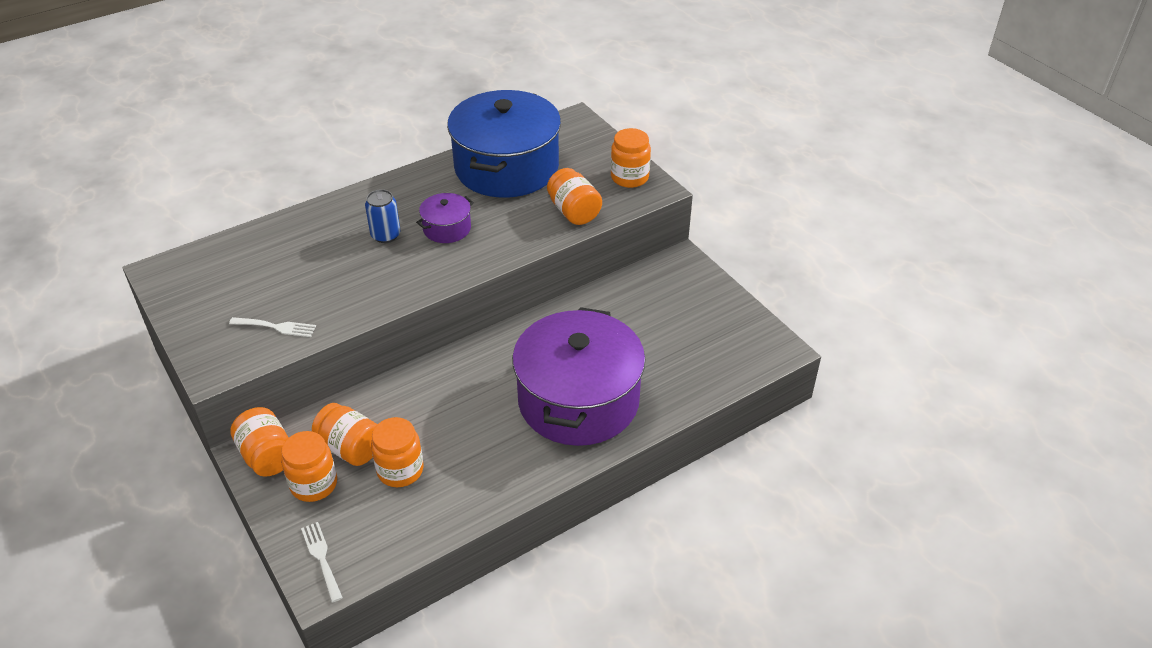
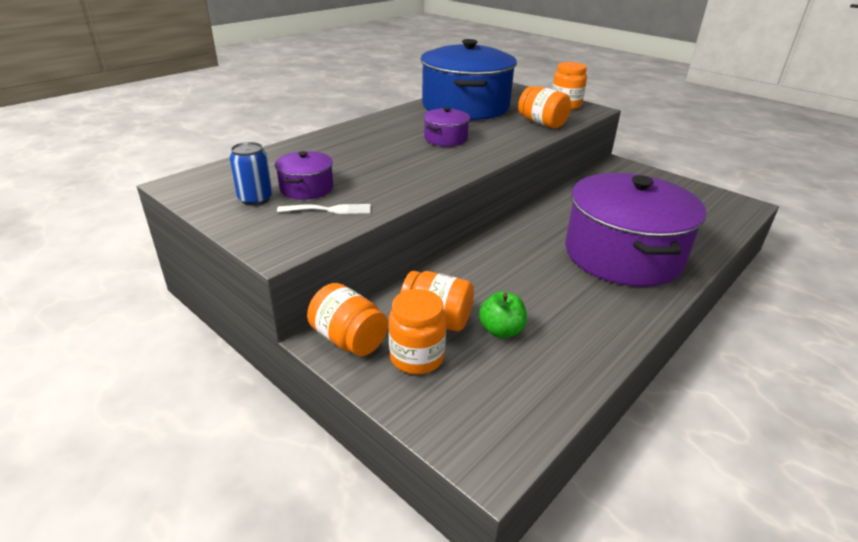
camera: 15 degrees left, 10 degrees down
white fork [301,522,343,602] -> none
blue can [365,189,400,243] -> blue can moved to [229,142,272,206]
orange jar [371,417,423,487] -> green apple [479,291,527,338]
none -> purple pot [275,151,333,200]

